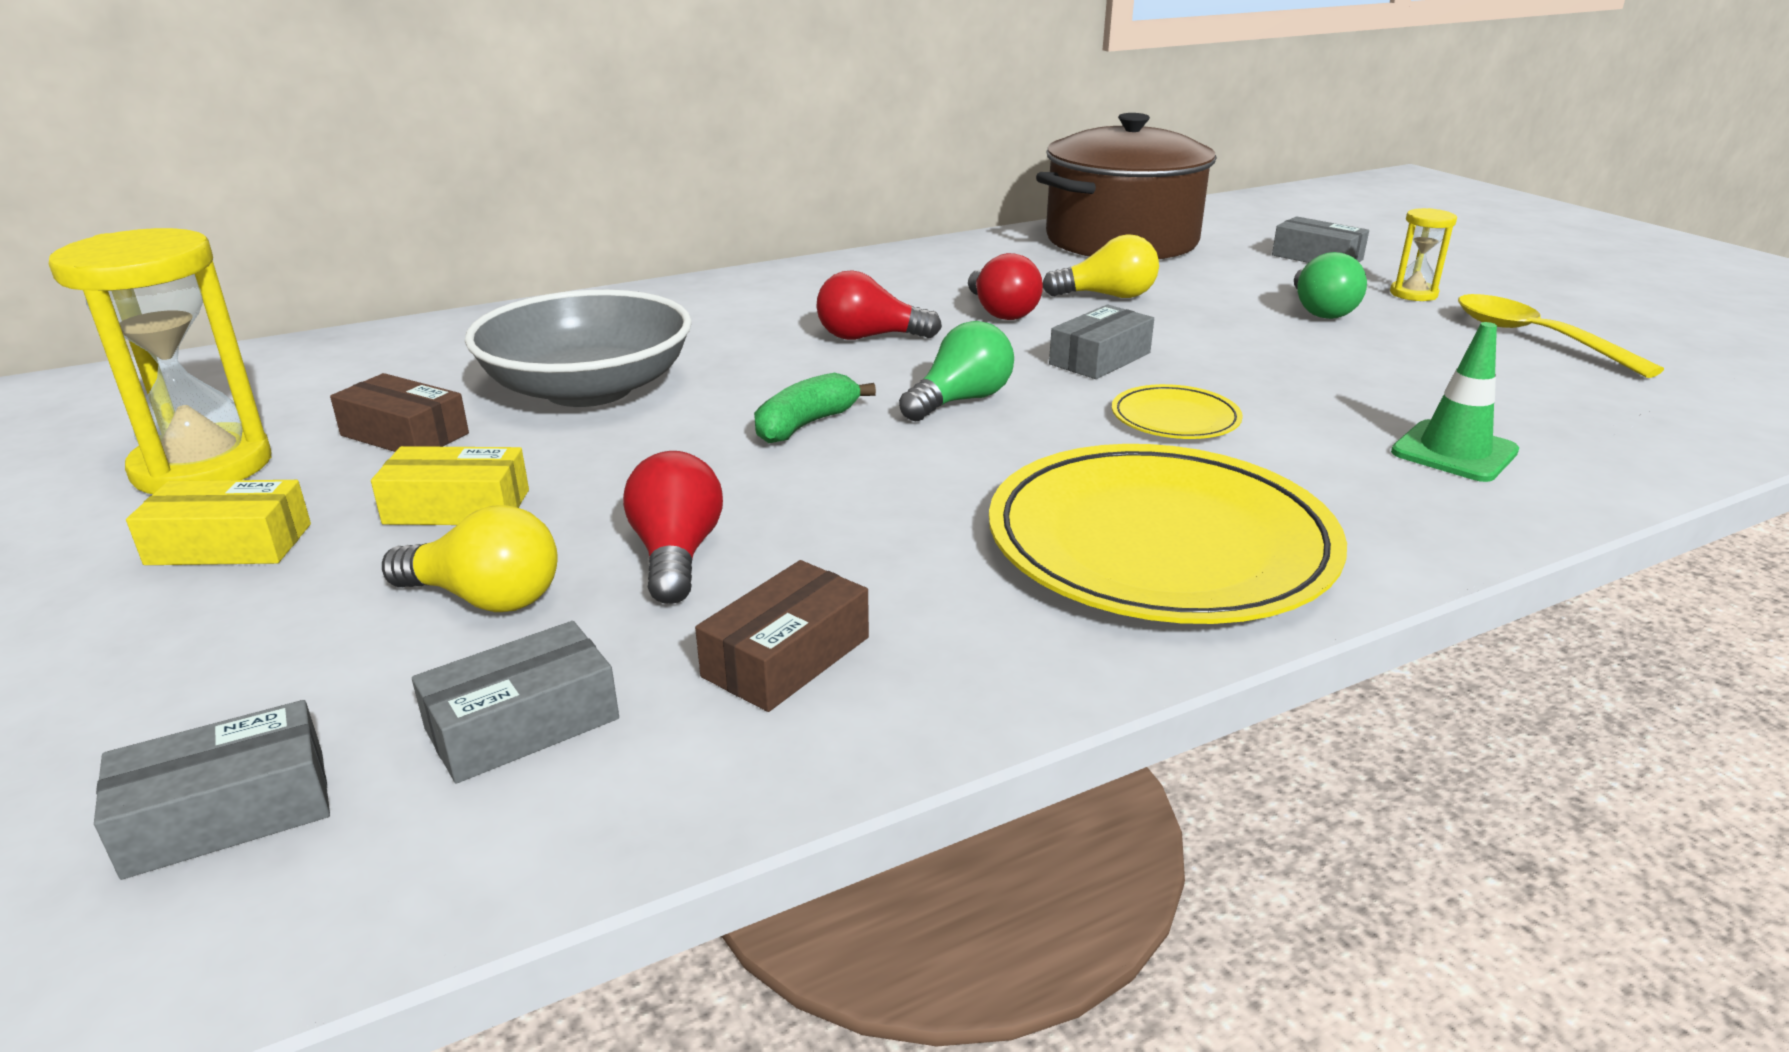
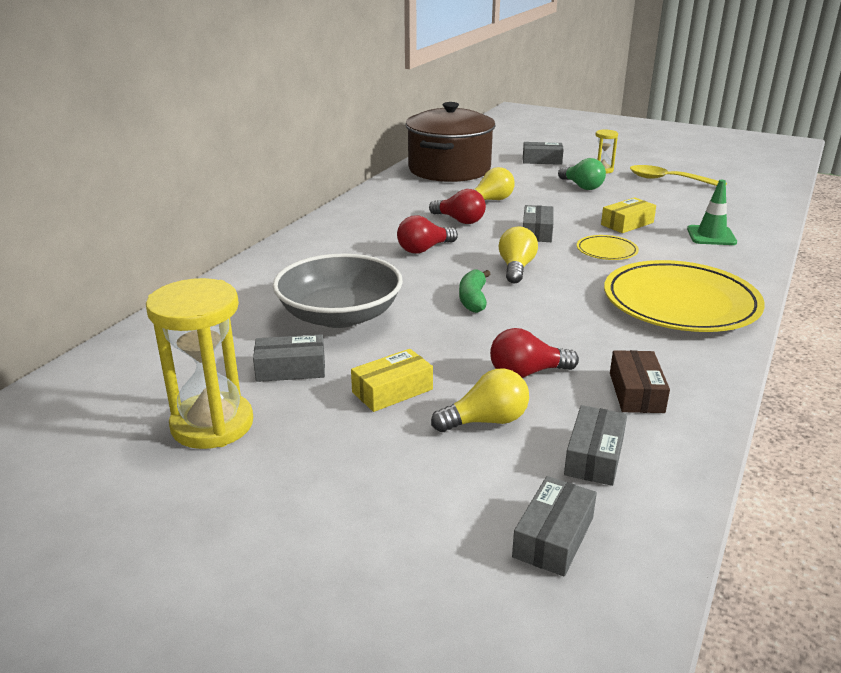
camera: 35 degrees left, 0 degrees up
yellow box [126,480,311,565] -> yellow box moved to [601,197,656,233]
brown box [330,373,469,452] -> grey box [253,334,325,382]
red light bulb [623,451,723,604] -> red light bulb turned 60 degrees counterclockwise [490,328,579,378]
green light bulb [899,321,1014,421] -> yellow light bulb [499,227,538,283]

